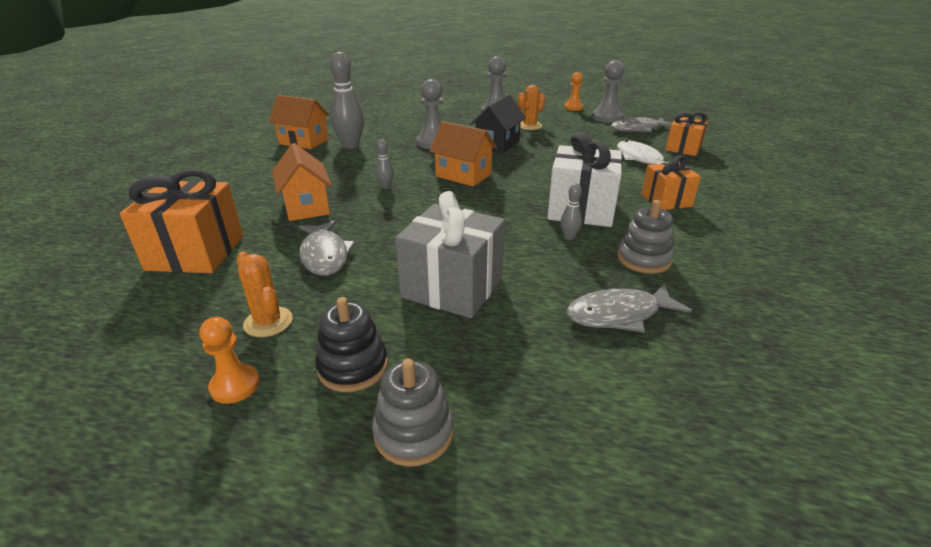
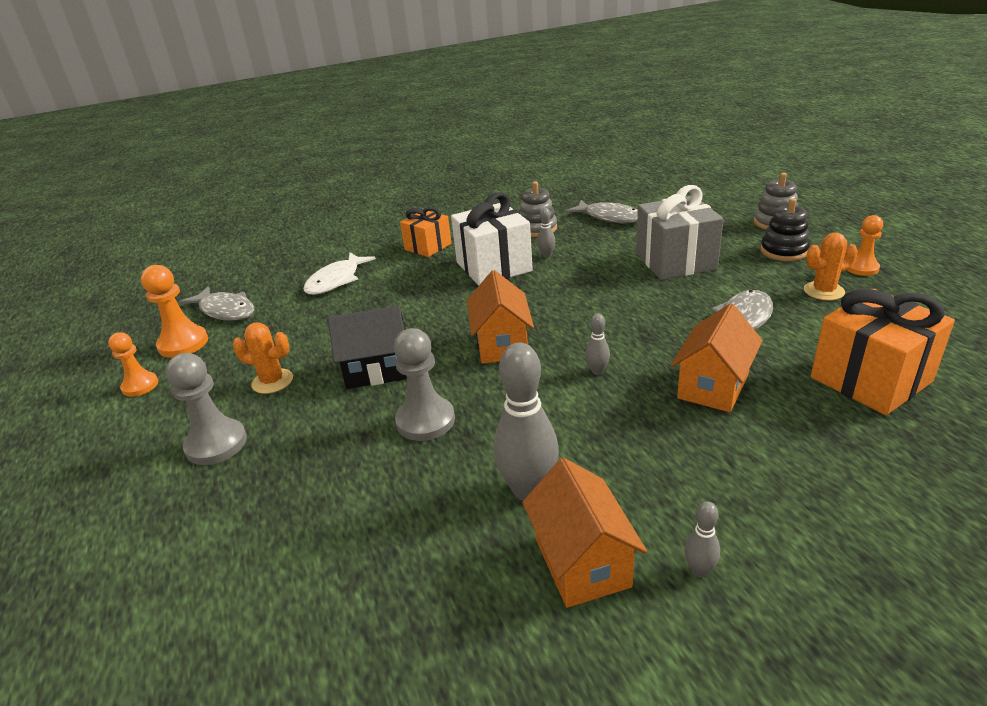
camera: 125 degrees left, 0 degrees up
orange cactus [236,251,293,337] -> orange cactus turned 60 degrees clockwise [804,233,858,300]
grey pawn [592,60,624,123] -> orange pawn [141,265,208,358]
orange gift [665,112,708,156] -> none
none -> grey bowling pin [684,501,720,577]

